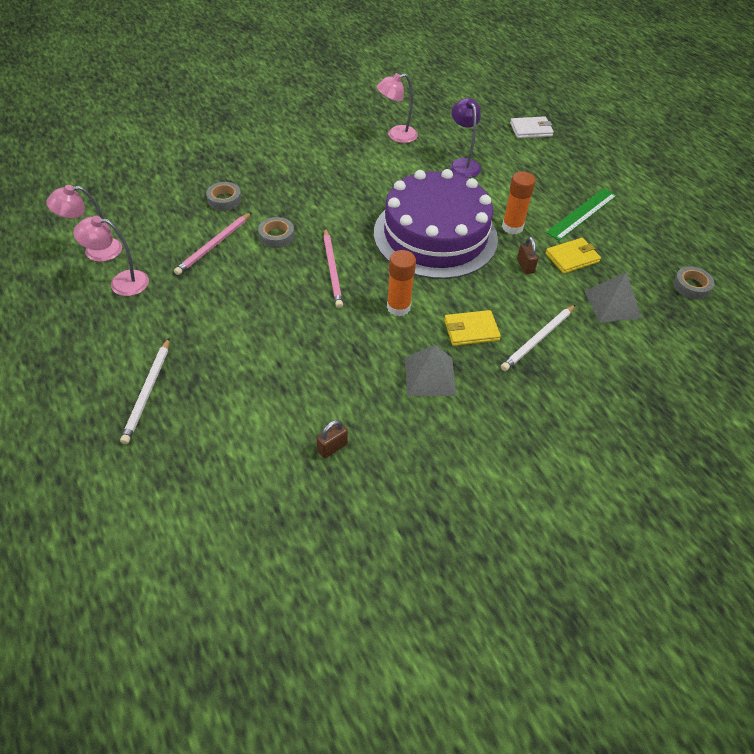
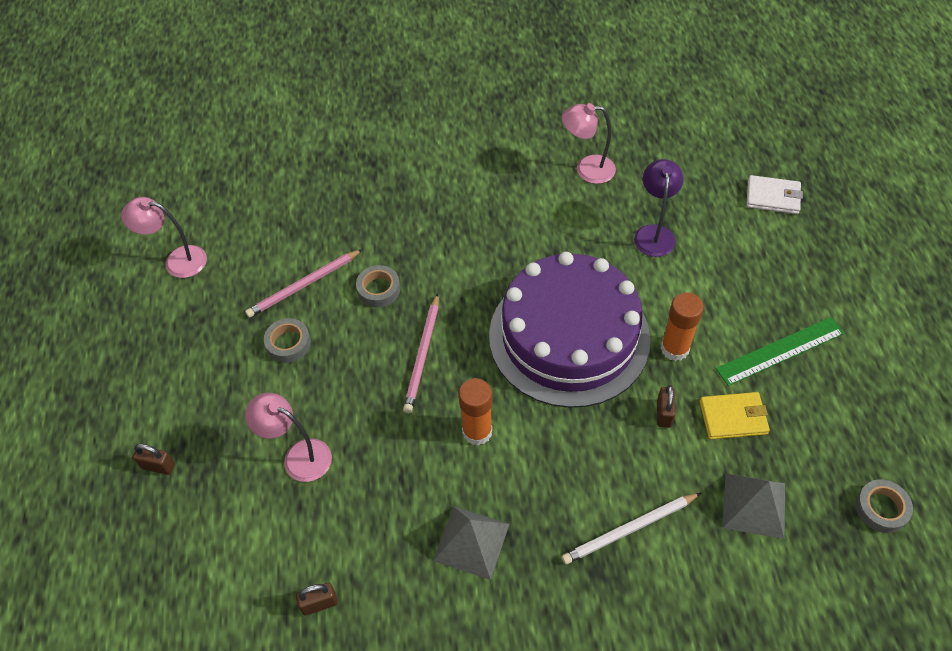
camera: 25 degrees right, 5 degrees up
pink lamp [73,216,149,296] -> pink lamp moved to [245,393,332,482]
white pencil [120,338,169,444] -> brown padlock [133,444,175,475]
grey tape [206,182,242,211] -> grey tape moved to [264,318,311,363]
yellow wallet [444,310,501,346] -> none

